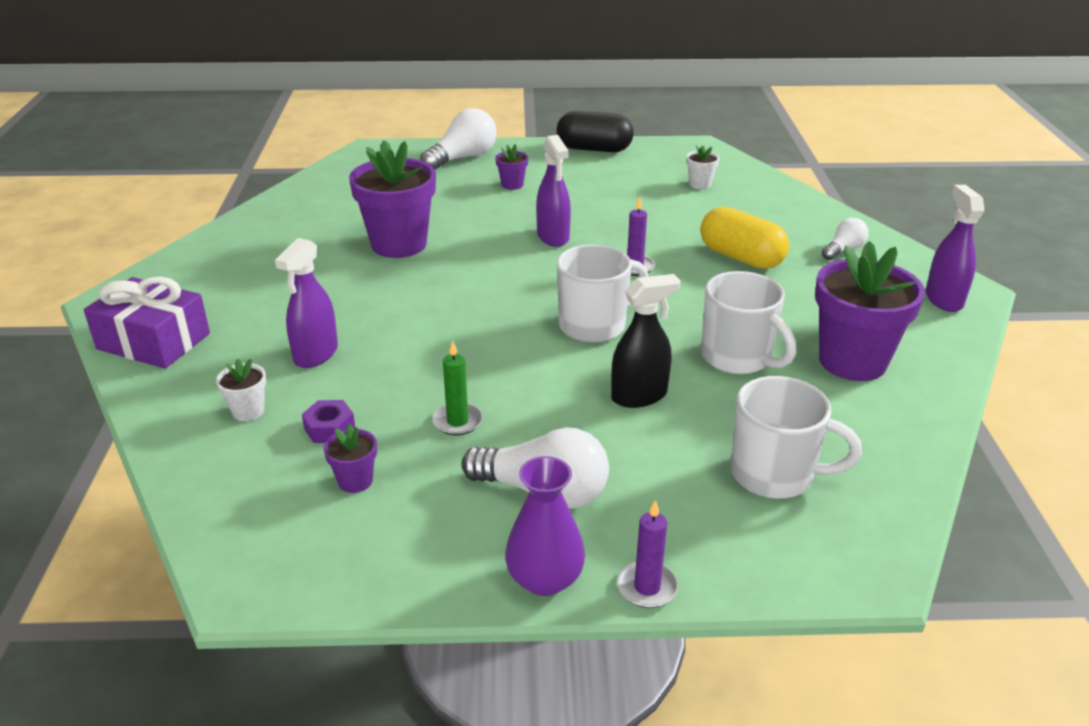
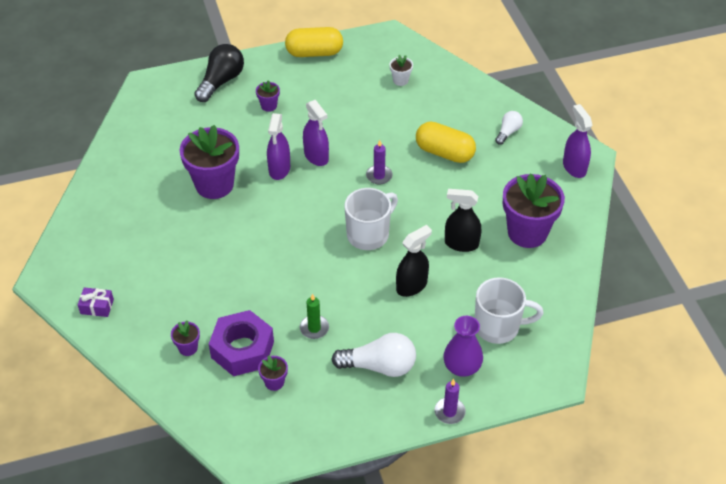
camera: 15 degrees left, 15 degrees up
purple gift [84,277,210,369] -> purple gift [78,287,114,317], size x0.51
white flower pot [216,359,266,421] -> purple flower pot [171,321,200,356]
purple spray bottle [275,238,338,368] -> purple spray bottle moved to [267,113,290,180]
purple nut [302,400,355,443] -> purple nut [209,310,274,376], size x2.14
white light bulb [420,108,497,170] -> black light bulb [194,44,244,102]
purple vase [505,456,585,596] -> purple vase moved to [443,316,483,377]
black capsule [557,111,634,152] -> yellow capsule [285,27,343,57]
white mug [701,271,796,374] -> black spray bottle [445,189,481,252]

